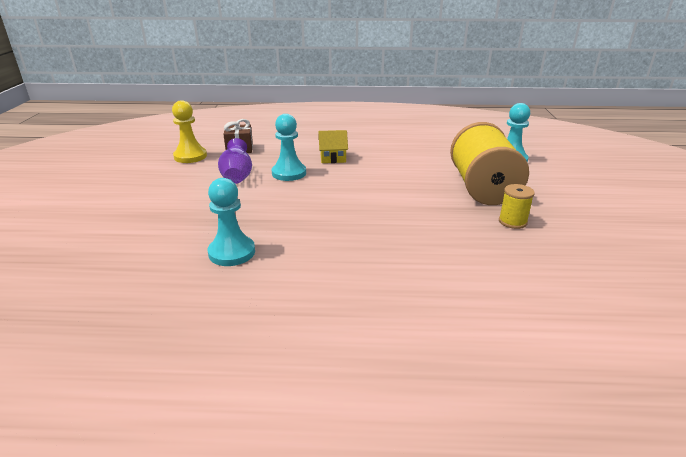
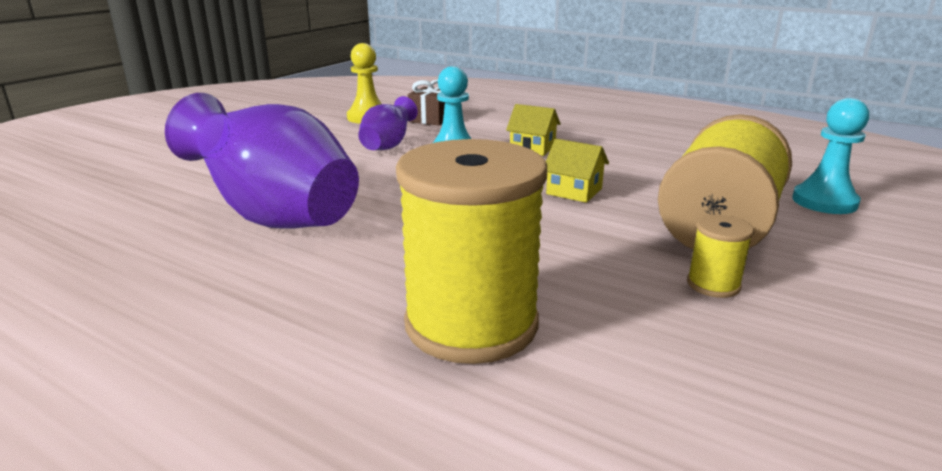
camera: 30 degrees right, 5 degrees down
turquoise pawn [208,178,255,266] -> purple vase [165,93,359,228]
none -> yellow spool [396,139,547,364]
none -> yellow house [546,139,609,203]

